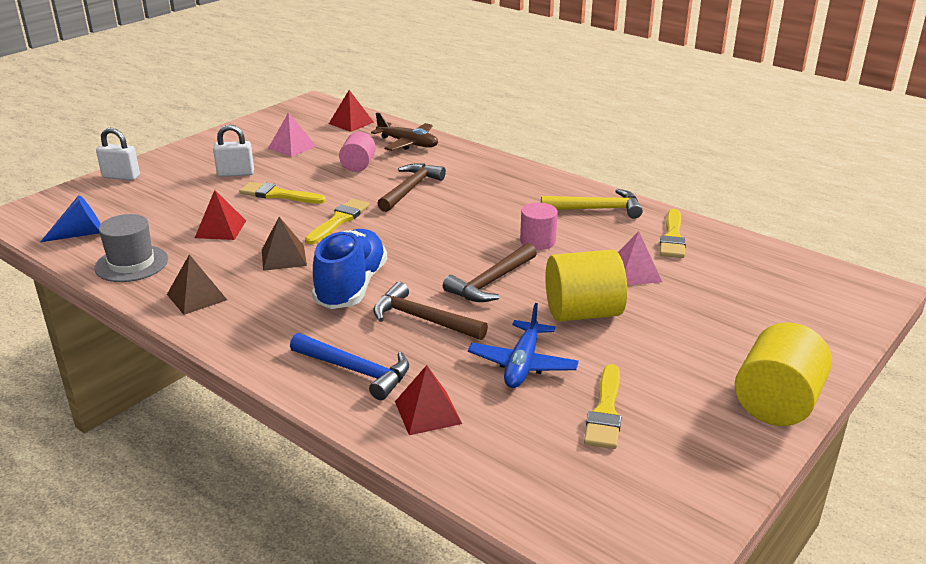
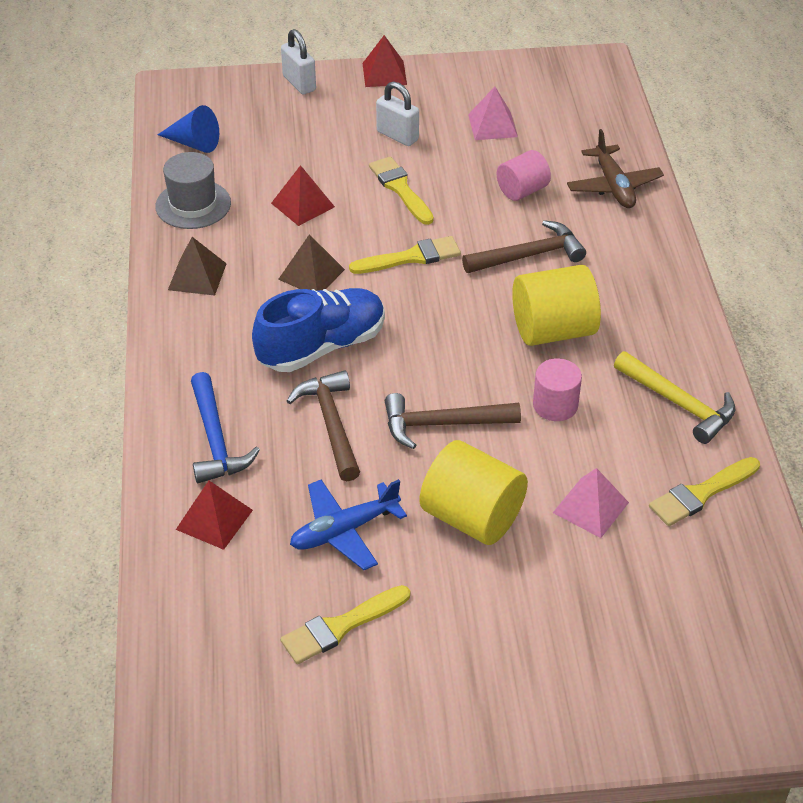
camera: 45 degrees right, 15 degrees up
red pyramid [329,90,374,132] -> red pyramid moved to [363,35,407,87]
yellow cylinder [735,322,832,426] -> yellow cylinder moved to [512,265,601,346]

